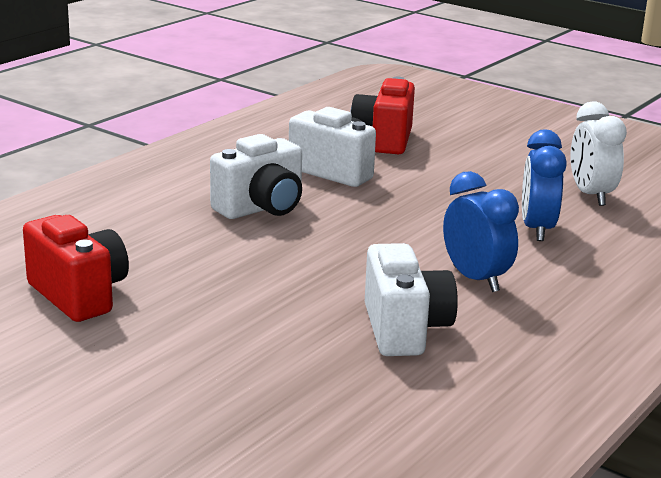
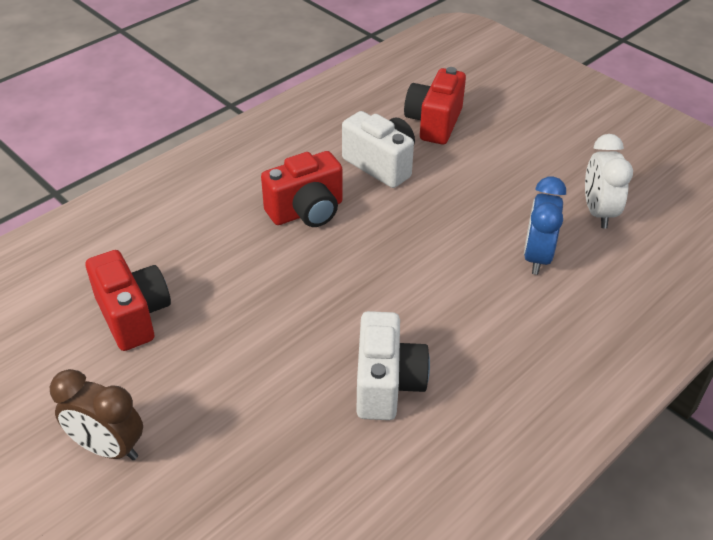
camera: 10 degrees right, 20 degrees up
white camera [210,134,302,219] -> red camera [261,151,343,227]
blue clock [443,171,519,292] -> none
none -> brown clock [50,369,143,460]

